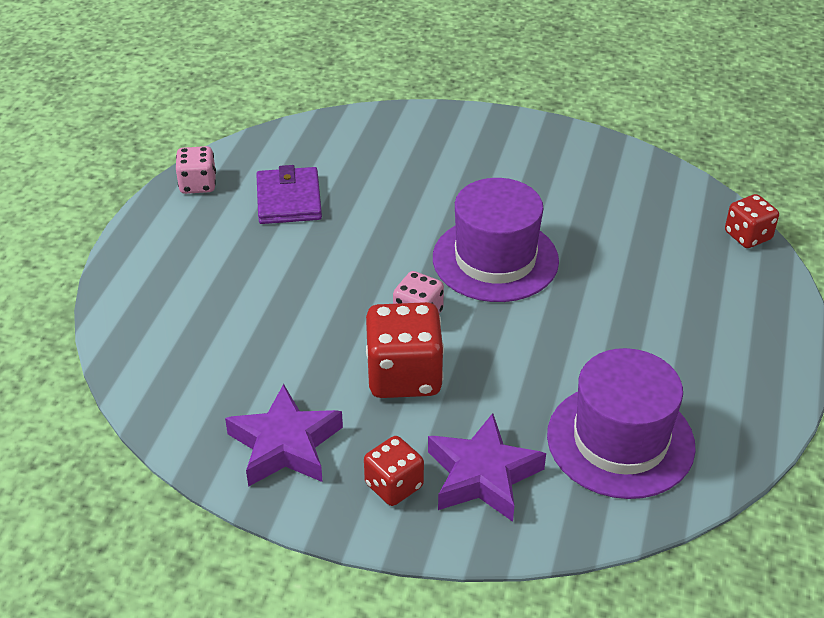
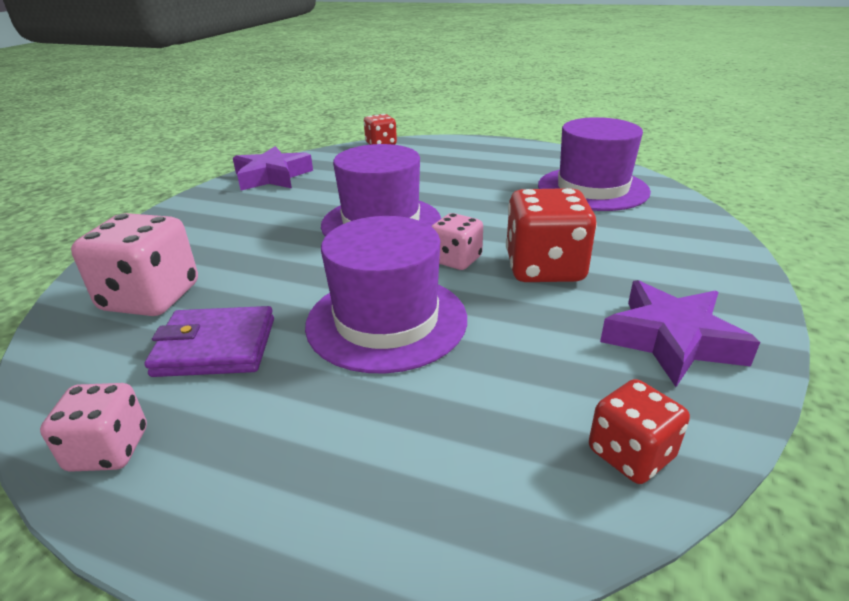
camera: 85 degrees left, 10 degrees down
red dice [364,436,424,506] -> red dice moved to [589,379,690,484]
purple star [428,413,546,522] -> purple star moved to [233,146,313,191]
none -> pink dice [71,213,198,316]
none -> purple hat [305,216,467,373]

